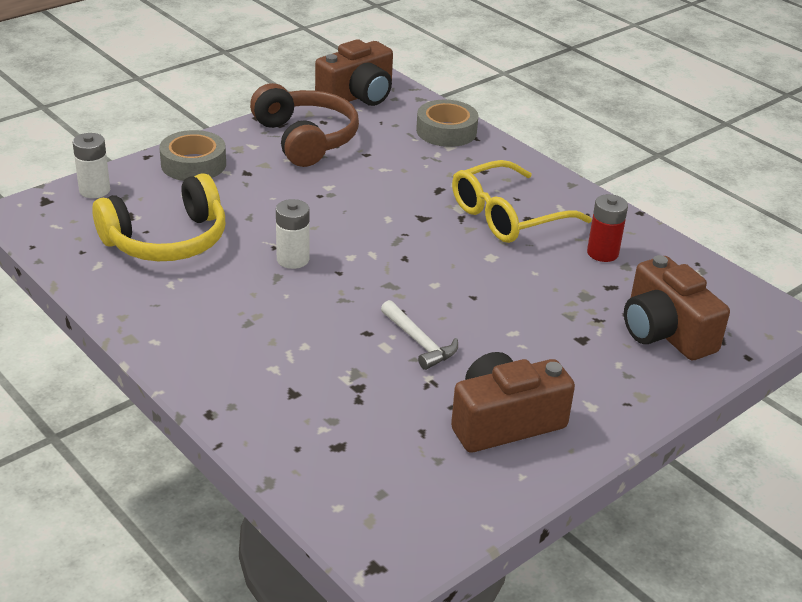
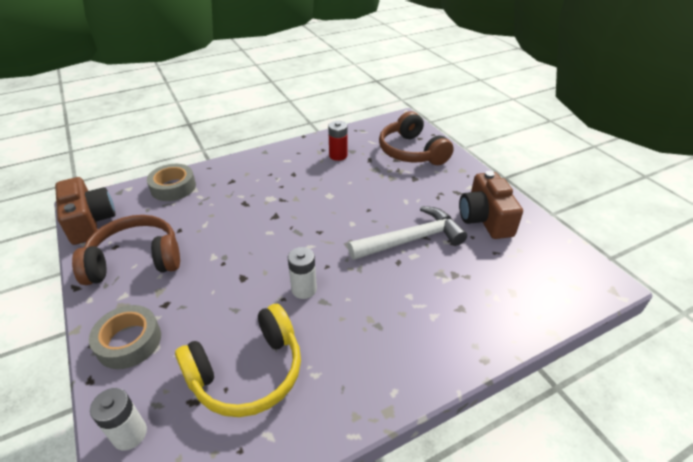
camera: 75 degrees left, 5 degrees up
yellow headphones [92,173,225,261] -> yellow headphones turned 75 degrees clockwise [175,304,301,417]
white hammer [381,300,458,370] -> white hammer [348,206,467,260], size x1.80
yellow glasses [452,160,592,243] -> none
brown camera [624,255,730,360] -> brown headphones [379,111,454,165]

